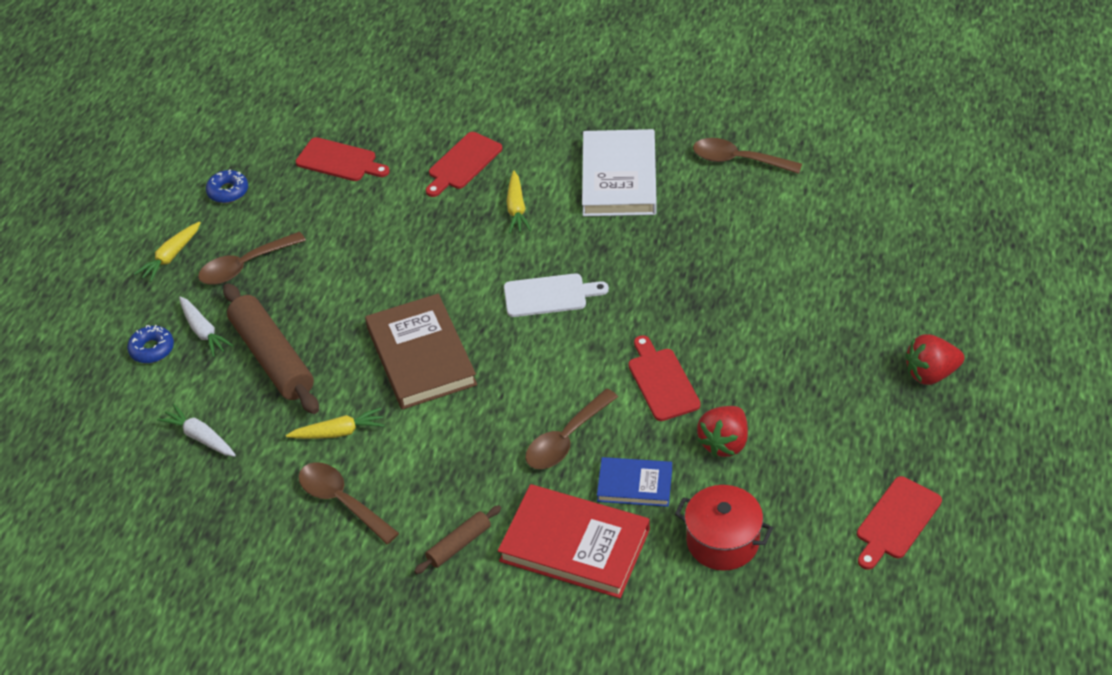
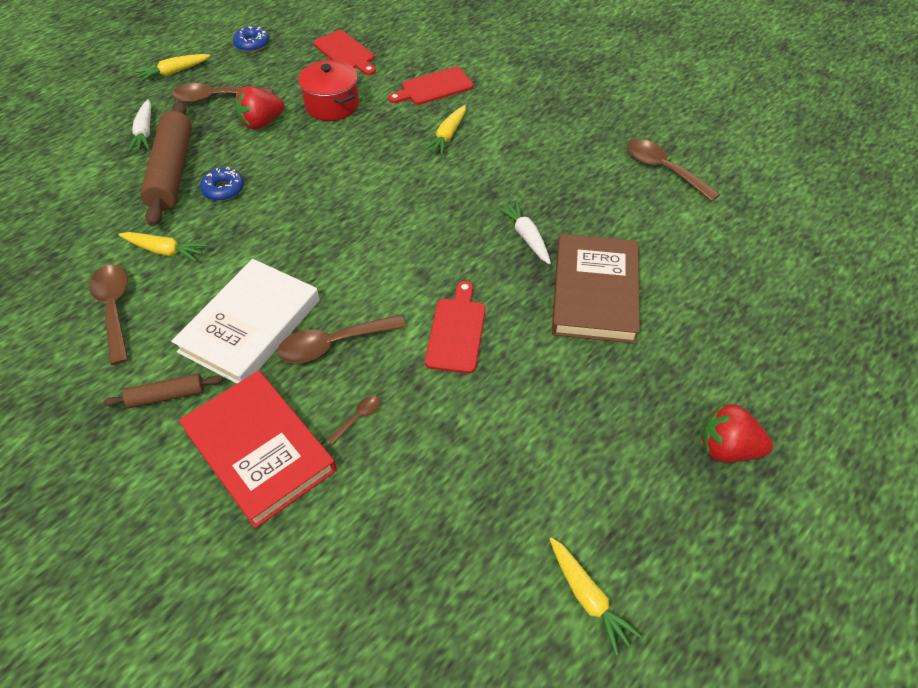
camera: 25 degrees right, 5 degrees up
blue donut [127,325,174,363] -> blue donut moved to [200,167,244,201]
white carrot [157,404,236,457] -> white carrot moved to [497,200,551,264]
brown book [365,294,477,410] -> brown book moved to [552,234,640,344]
white cutting board [504,273,609,317] -> none
white book [582,129,657,216] -> white book moved to [171,259,320,384]
blue book [597,457,672,507] -> brown spoon [327,396,380,444]
red pot [675,485,773,571] -> red pot moved to [298,60,359,121]
red strawberry [697,406,748,457] -> red strawberry moved to [235,86,284,130]
red cutting board [857,476,942,570] -> yellow carrot [550,537,642,656]

